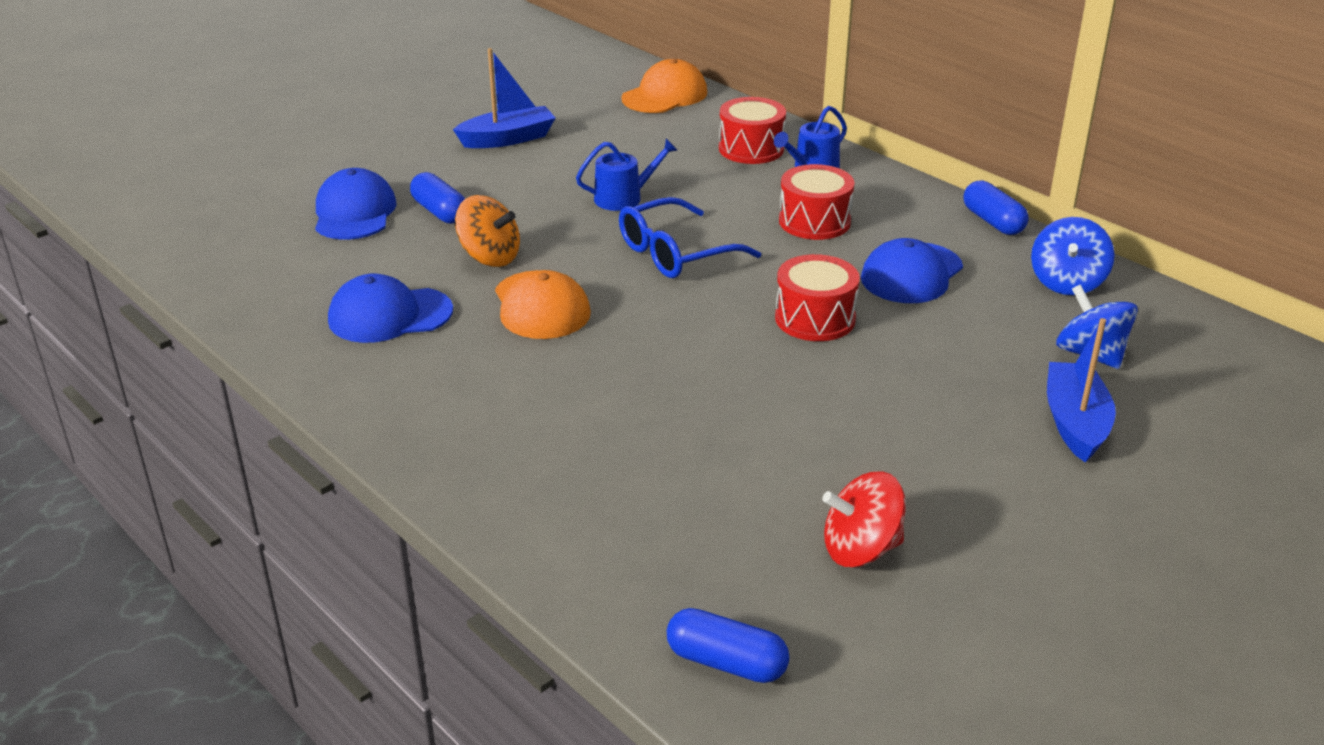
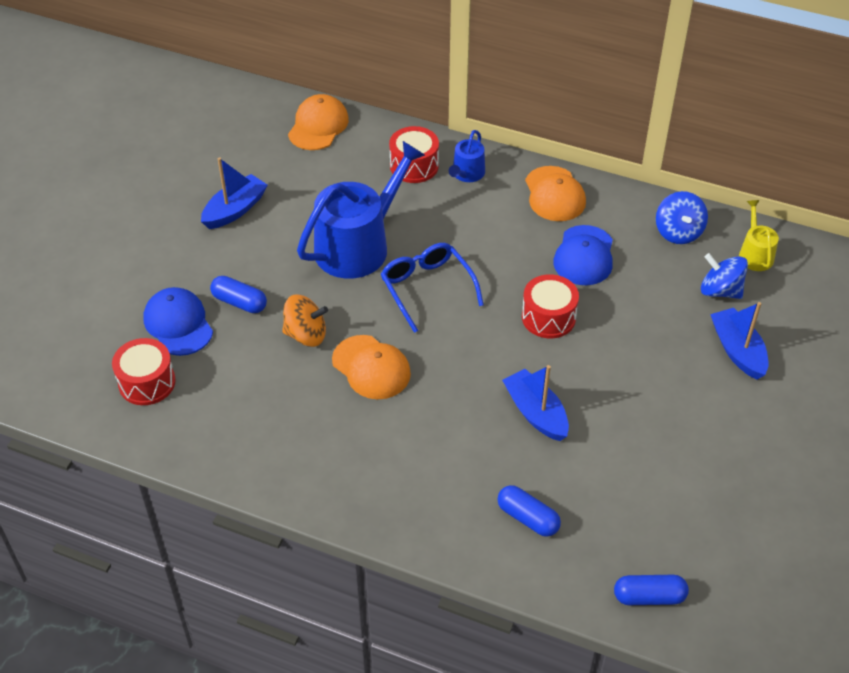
camera: 25 degrees left, 15 degrees up
blue cap [328,273,453,343] -> none
blue watering can [576,139,678,211] -> blue watering can [297,141,425,279], size x2.11
blue glasses [619,197,761,278] -> blue glasses turned 120 degrees clockwise [380,243,484,333]
red drum [779,164,855,240] -> red drum moved to [112,338,176,405]
red spinning top [822,471,906,567] -> none
blue capsule [963,180,1029,235] -> blue capsule moved to [497,485,561,537]
none -> blue boat [502,365,569,441]
none -> orange cap [525,166,586,221]
none -> yellow watering can [739,200,779,271]

